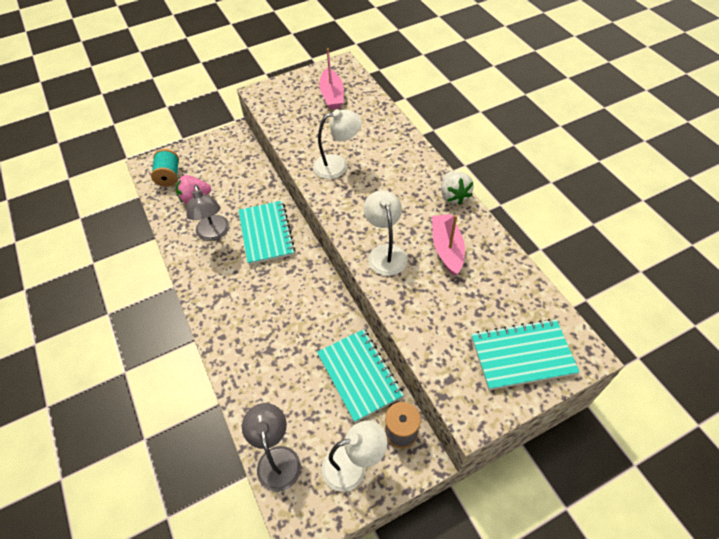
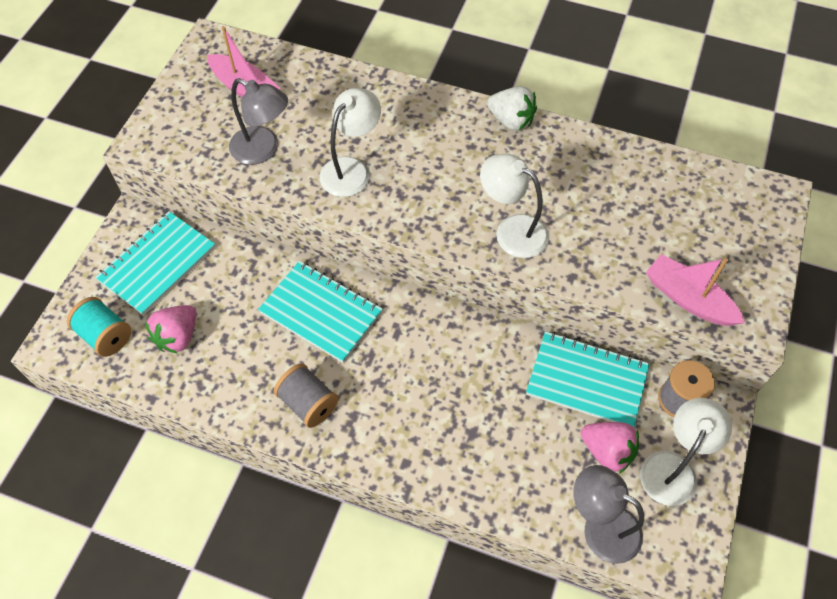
camera: 45 degrees left, 5 degrees up
grey lamp [186,185,229,241] -> grey lamp moved to [229,78,288,165]
pink boat [432,214,465,276] -> pink boat moved to [646,254,745,326]
turquoise notebook [471,319,579,390] -> turquoise notebook moved to [95,211,216,315]
none -> grey spool [274,363,339,428]
none -> pink strawberry [581,422,639,474]

